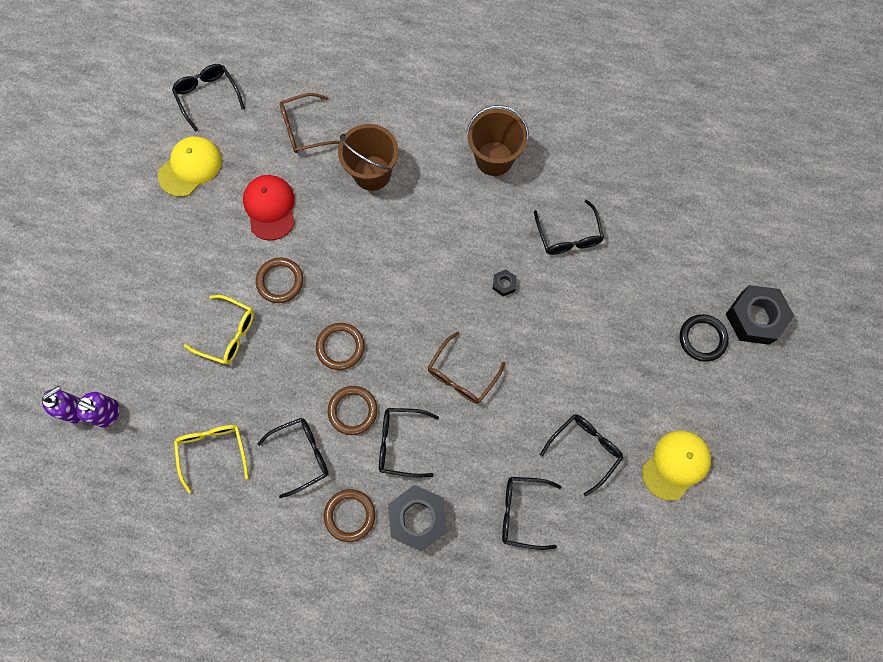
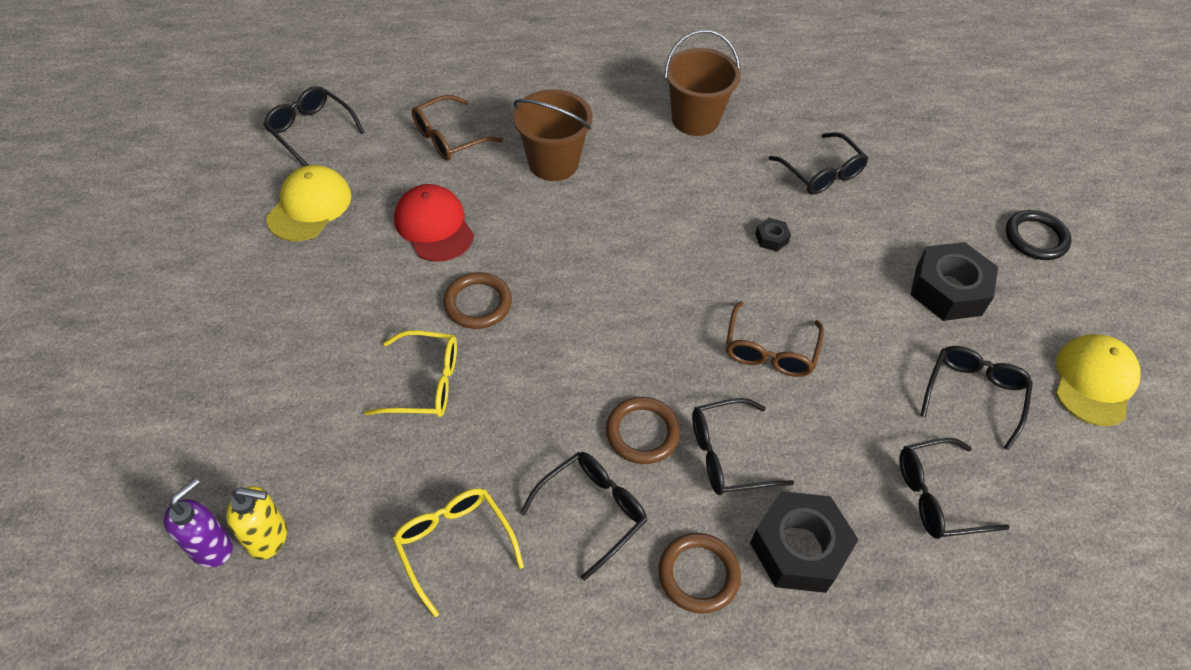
camera: 20 degrees left, 20 degrees down
purple soap dispenser [77,392,120,427] -> yellow soap dispenser [226,486,287,560]
brown ring [316,323,365,370] -> none
black nut [726,285,794,345] -> black nut moved to [911,242,998,321]

